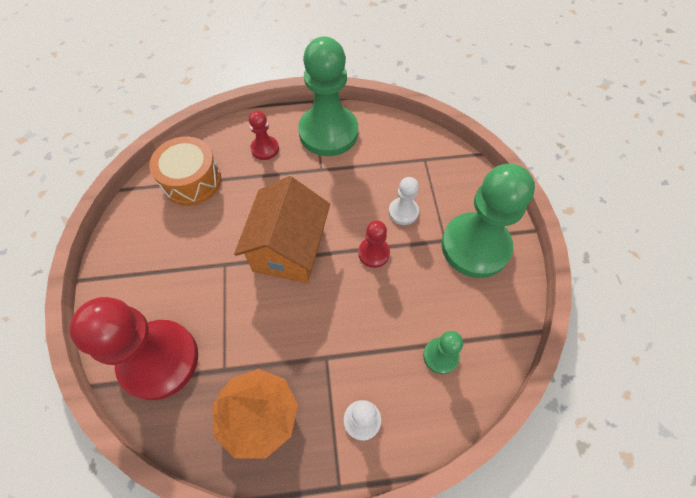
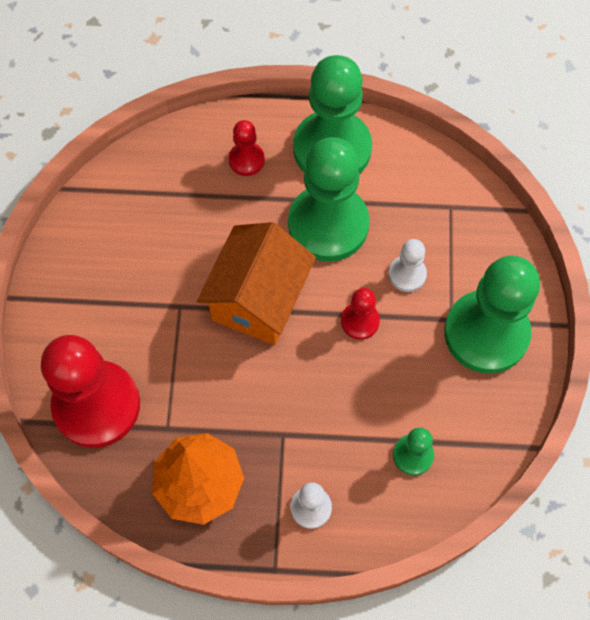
camera: 10 degrees right, 5 degrees up
orange drum [149,136,221,206] -> none
none -> green pawn [288,137,370,262]

